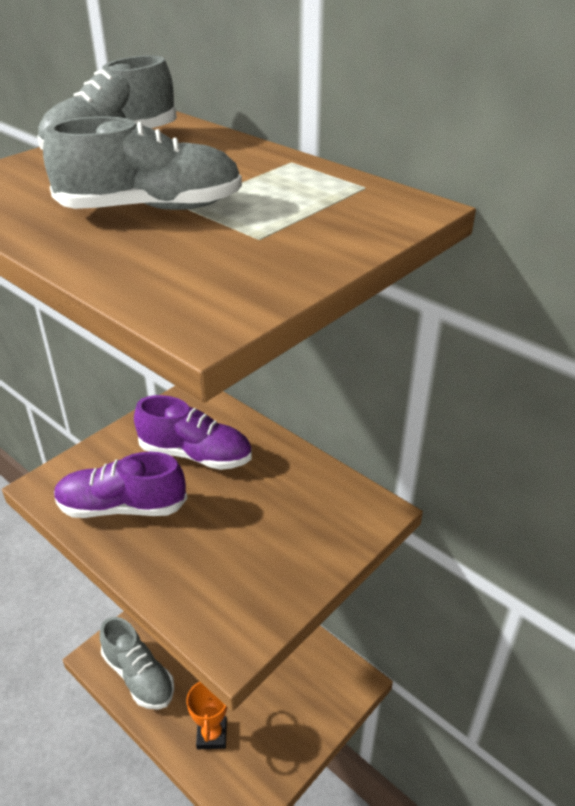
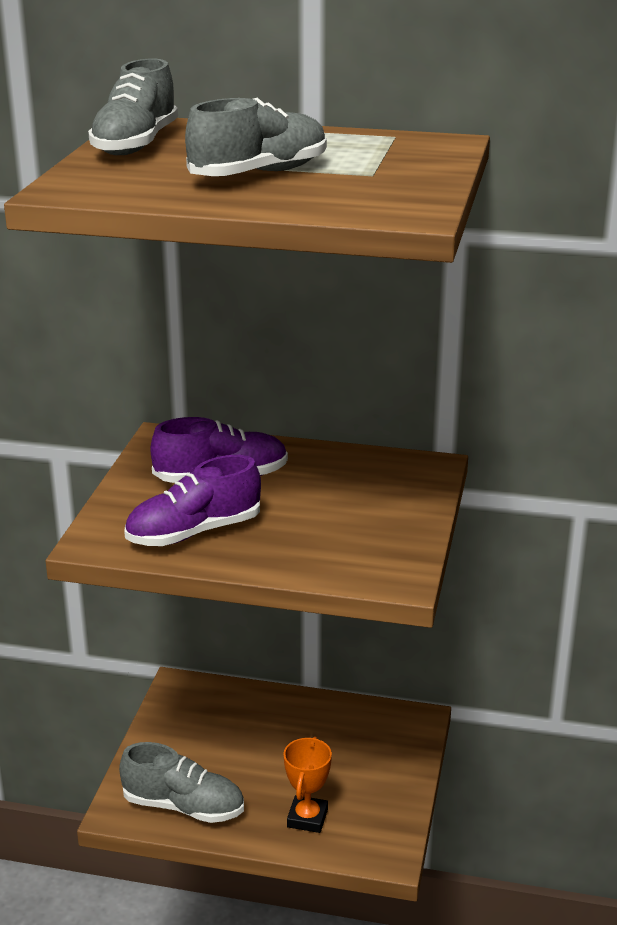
camera: 30 degrees left, 10 degrees down
orange trophy [186,682,227,749] -> orange trophy turned 45 degrees clockwise [283,737,332,833]

